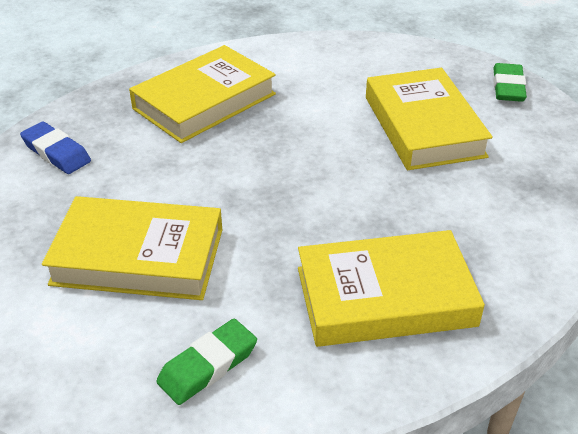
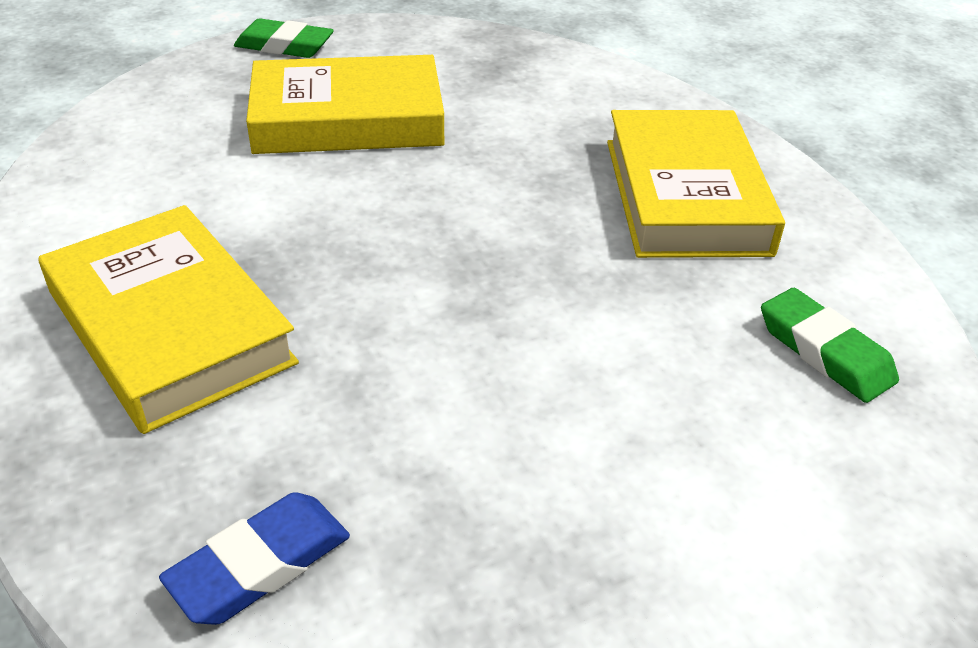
camera: 85 degrees left, 0 degrees up
yellow book [42,196,222,300] -> none

